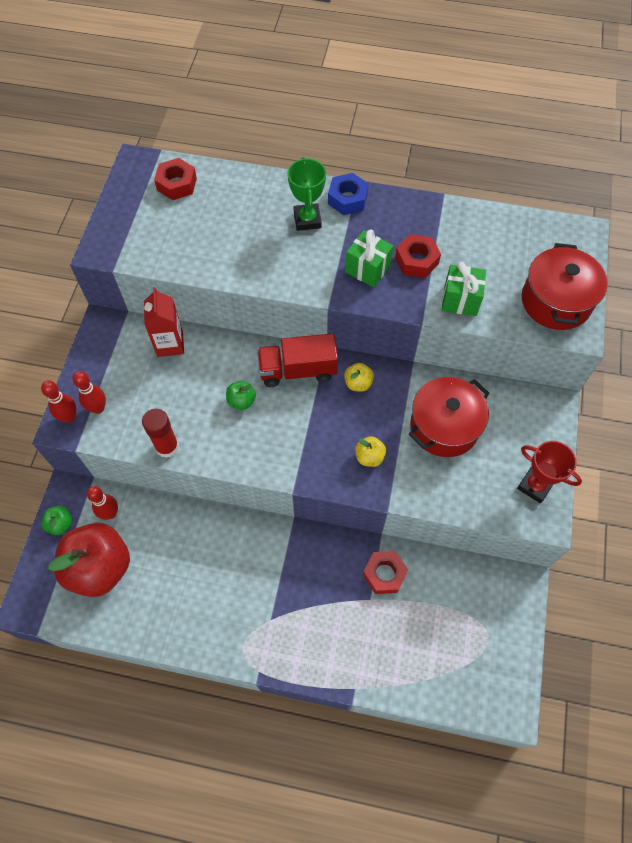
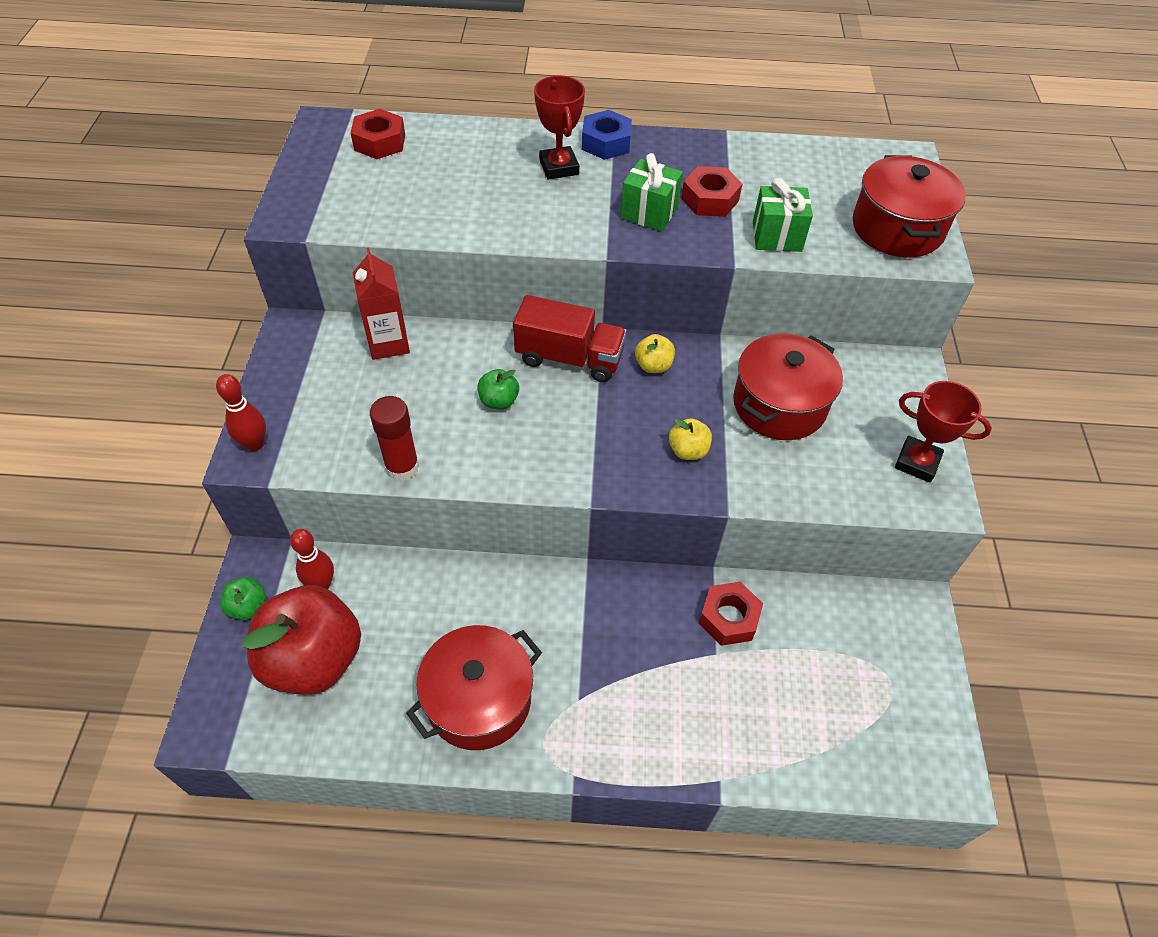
camera: 10 degrees left, 10 degrees down
red bowling pin [73,371,106,414] -> none
red truck [257,333,338,387] -> red truck turned 150 degrees counterclockwise [513,295,627,382]
green trophy [287,157,326,231] -> red trophy [534,75,585,180]
none -> red pot [406,625,542,750]

